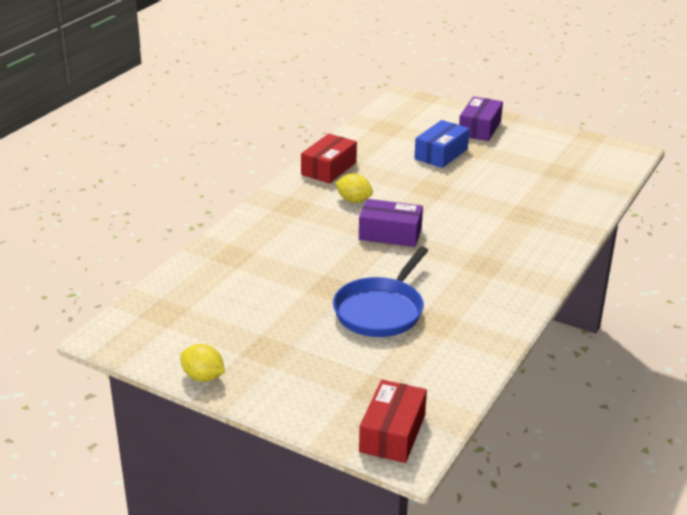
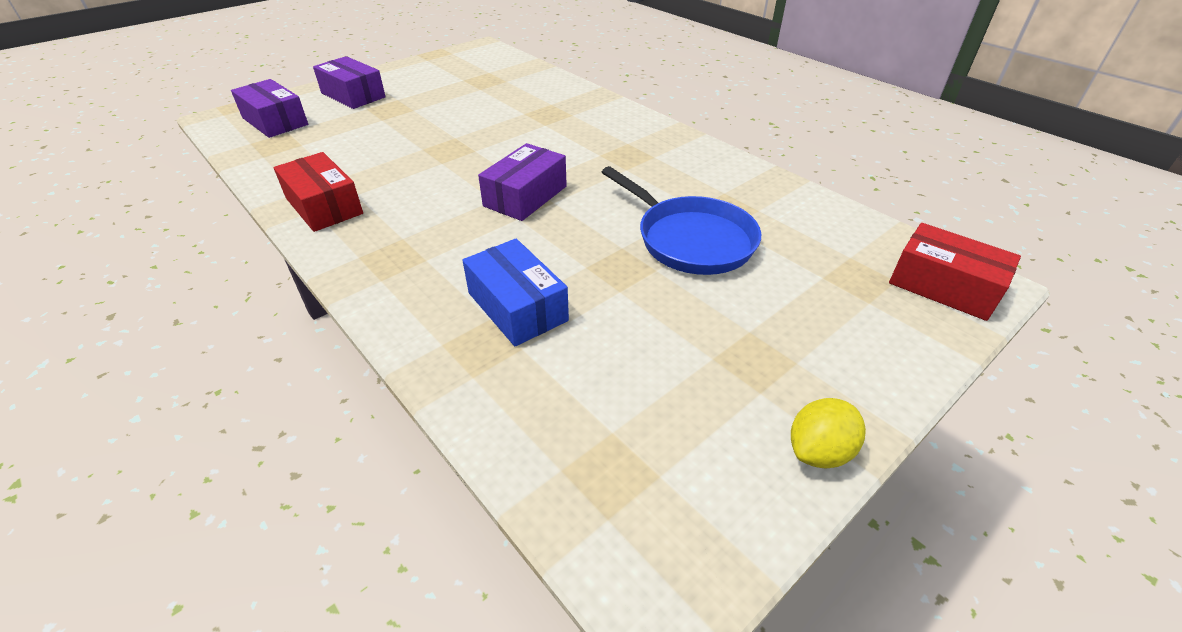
camera: 70 degrees left, 10 degrees up
yellow lemon [335,174,373,203] -> none
blue box [414,120,470,168] -> blue box moved to [463,239,569,346]
none -> purple box [231,79,308,138]

